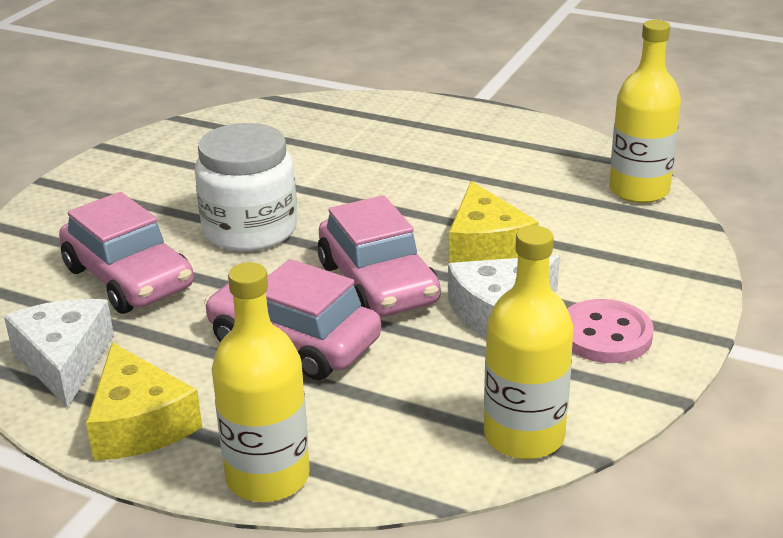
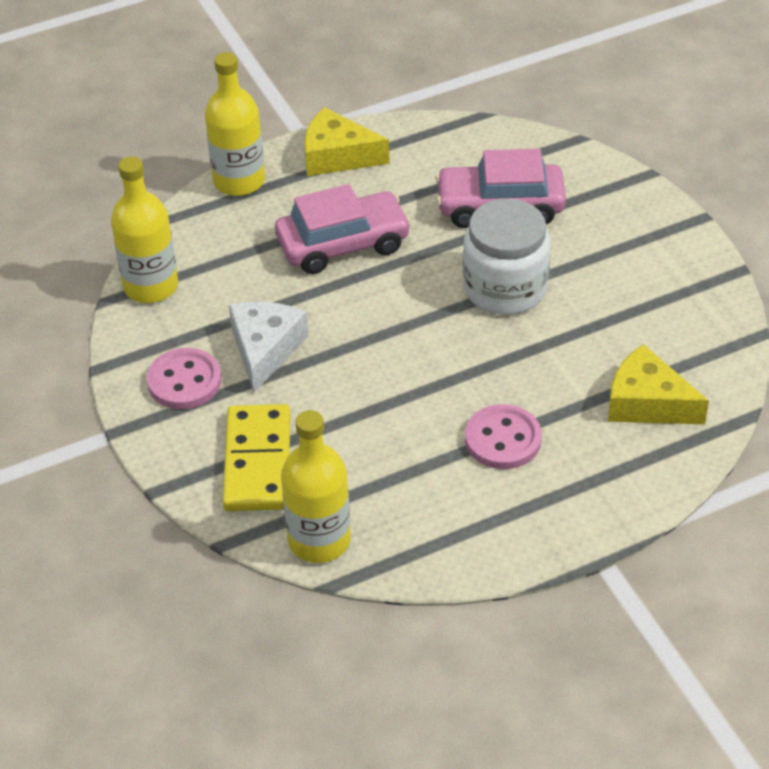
camera: 130 degrees right, 15 degrees up
white cheese [4,299,114,408] -> none
pink car [318,195,441,317] -> none
yellow cheese [449,181,539,263] -> yellow cheese moved to [608,344,709,424]
none -> yellow domino [222,404,290,511]
none -> pink button [465,404,542,469]

